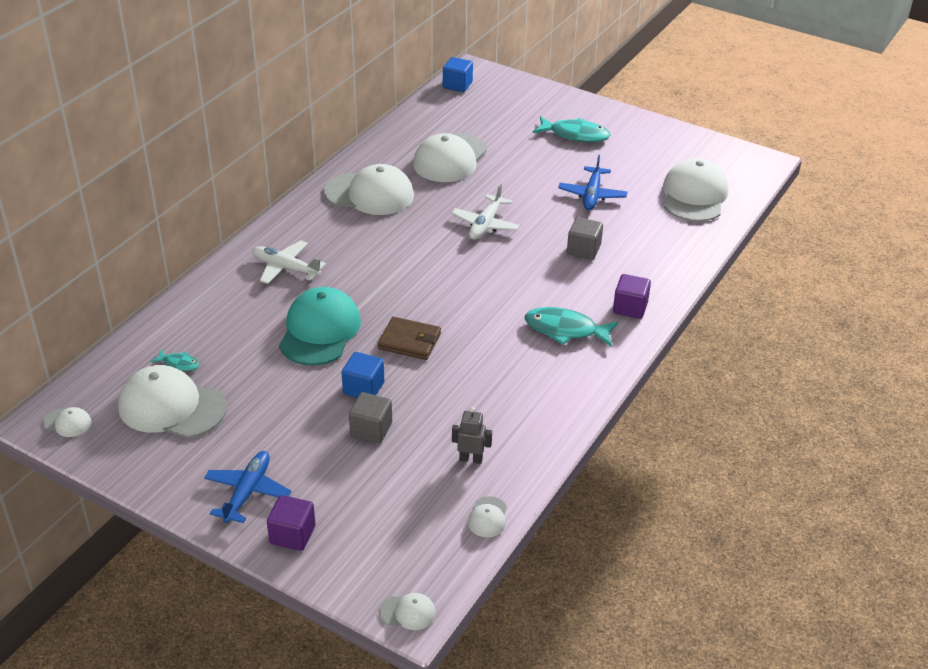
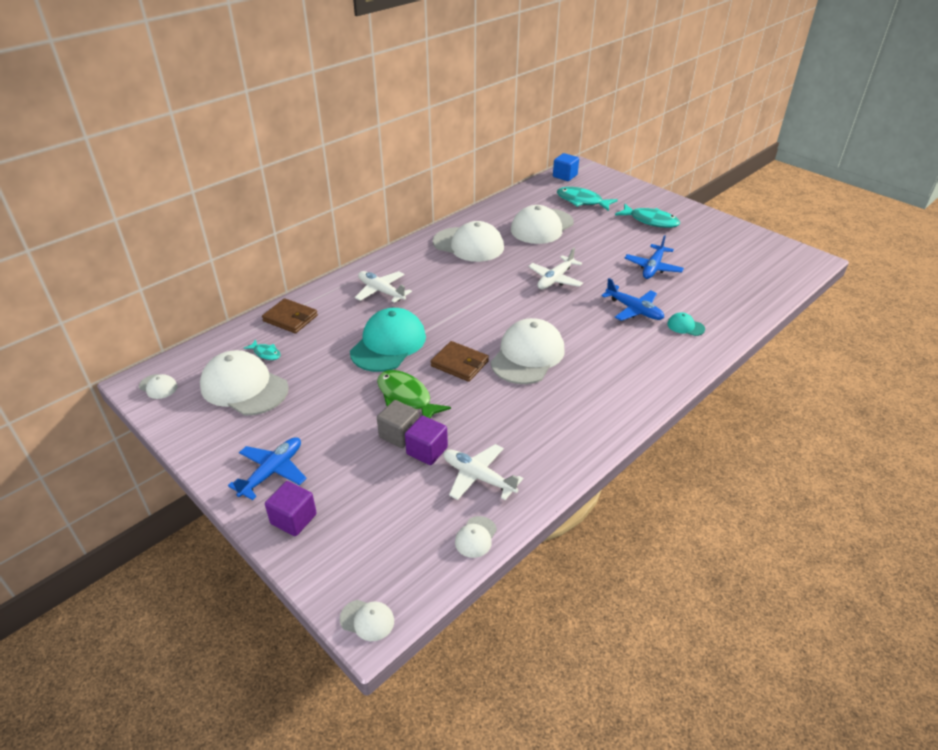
camera: 15 degrees right, 0 degrees up
blue cube [342,352,384,398] -> green fish [377,370,451,418]
grey robot [452,407,492,464] -> white plane [443,444,523,500]
turquoise fish [525,307,618,347] -> turquoise fish moved to [557,187,618,211]
grey cube [567,217,603,260] -> blue plane [601,278,664,321]
purple cube [613,274,651,319] -> purple cube moved to [405,416,448,465]
white cap [663,158,728,222] -> white cap moved to [490,318,565,384]
none -> brown wallet [262,298,318,333]
none -> turquoise cap [667,312,705,336]

